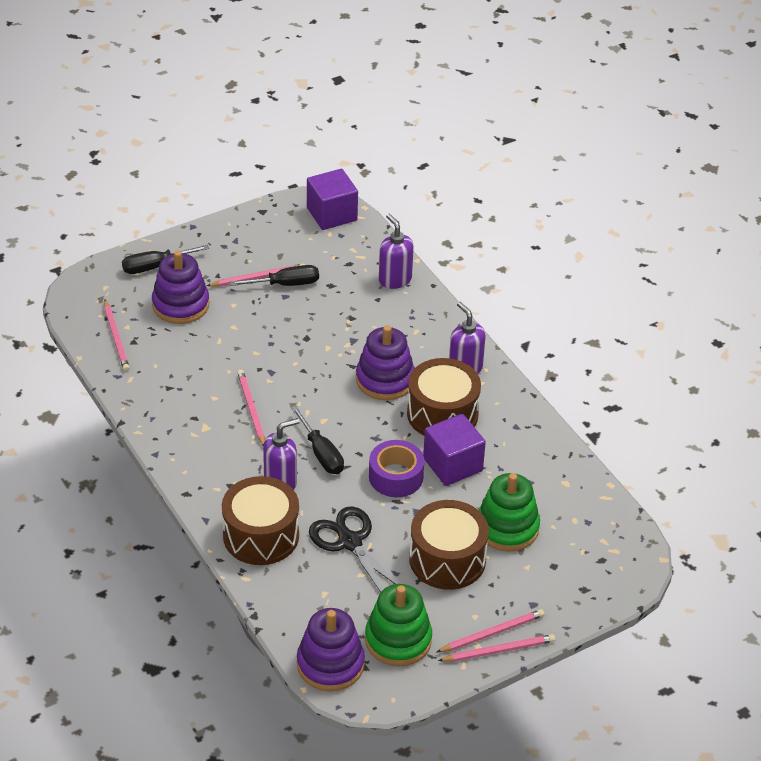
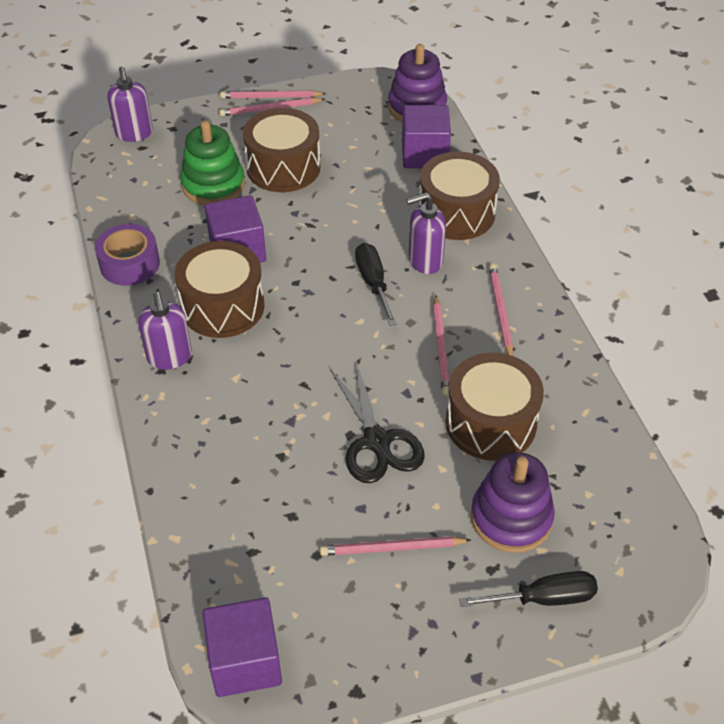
camera: 165 degrees left, 5 degrees up
pink pencil [104,300,130,371] -> pink pencil moved to [489,264,513,356]
black screwdriver [229,265,319,286] -> none
black scissors [309,506,399,592] -> black scissors moved to [330,361,425,483]
purple stacking toy [356,325,415,400] -> none
green stacking toy [365,584,432,666] -> none
purple tape [369,440,424,497] -> purple tape moved to [95,224,160,286]
purple soap dispenser [379,214,414,289] -> purple soap dispenser moved to [108,67,153,142]
none -> purple cube [402,105,451,168]
none -> brown drum [445,353,544,461]

